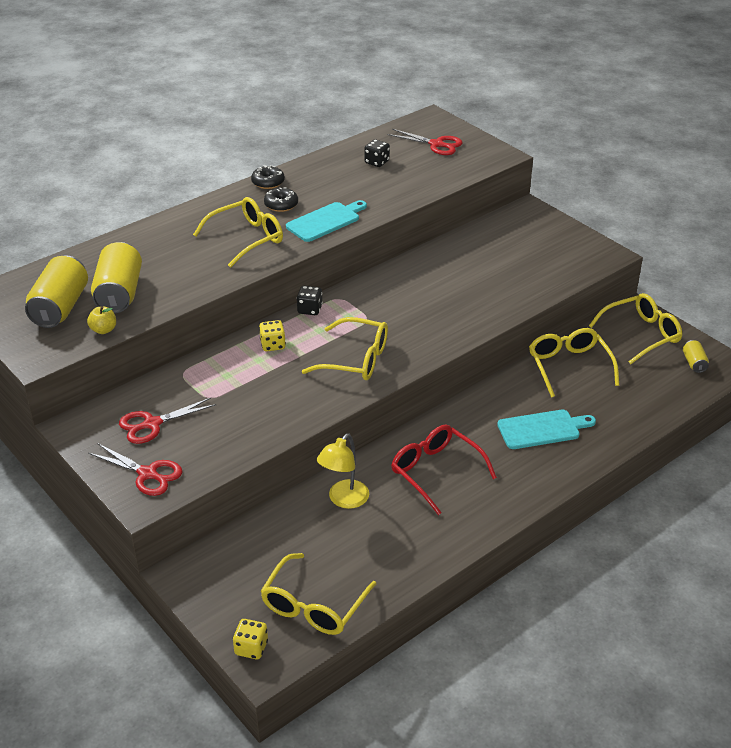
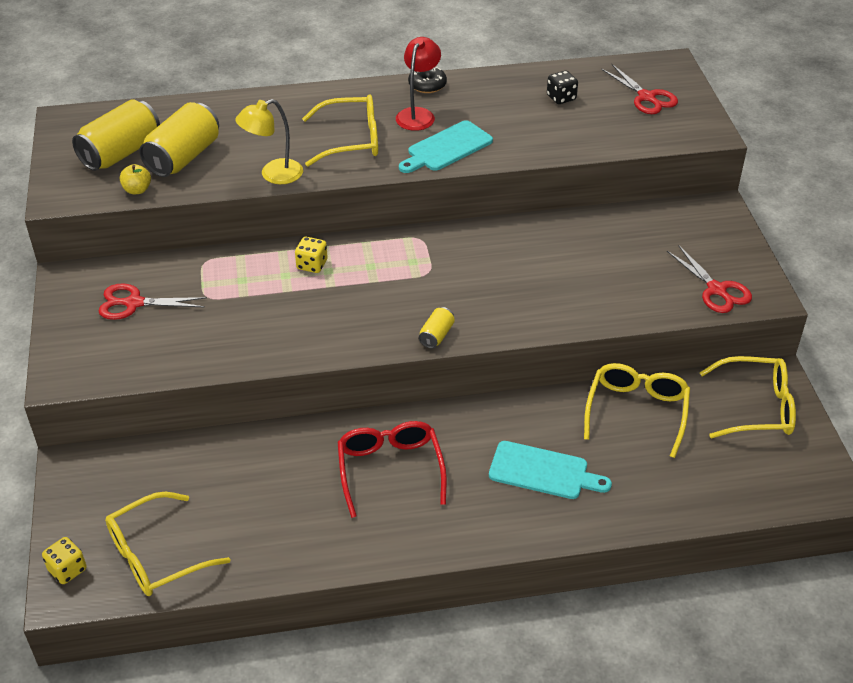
camera: 30 degrees right, 5 degrees up
red scissors [88,443,183,496] -> red scissors moved to [667,245,752,313]
black donut [264,187,298,212] -> red lamp [396,37,441,131]
turquoise cutting board [286,200,367,242] -> turquoise cutting board turned 150 degrees clockwise [399,120,493,173]
black dice [296,286,323,315] -> none
yellow glasses [302,317,388,380] -> none
yellow lamp [317,433,369,509] -> yellow lamp moved to [235,99,303,184]
yellow can [683,340,709,373] -> yellow can moved to [419,307,455,348]

